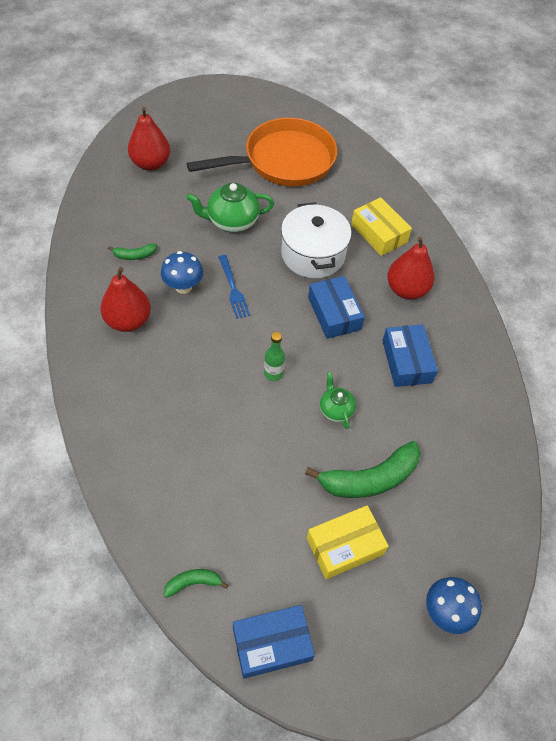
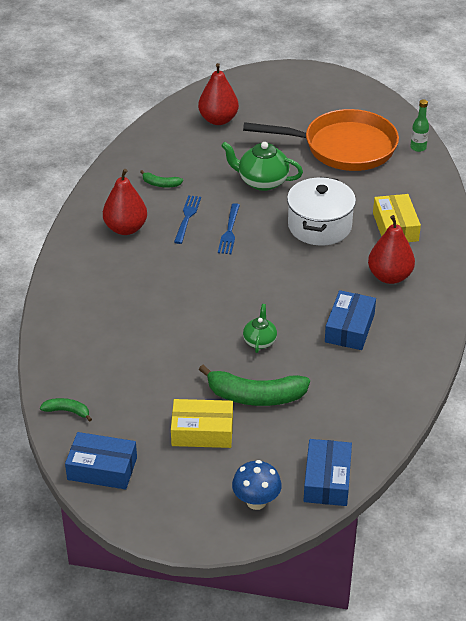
camera: 30 degrees right, 15 degrees down
blue mushroom [161,251,203,294] -> blue fork [174,195,201,244]
green bottle [264,332,285,381] -> green bottle moved to [410,99,429,152]
blue box [308,276,365,339] -> blue box moved to [304,439,352,506]

